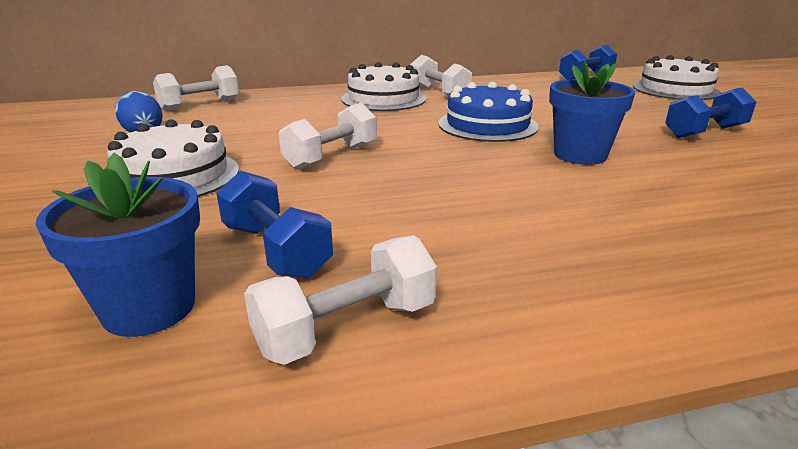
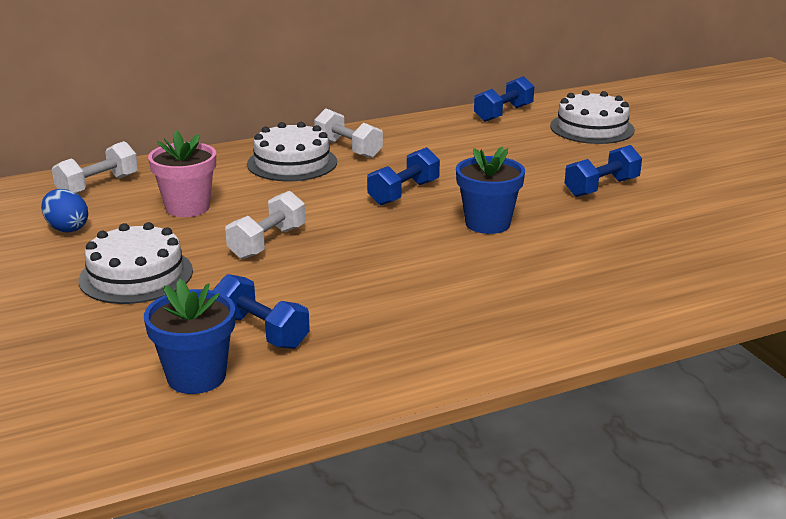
camera: 10 degrees left, 0 degrees up
white dumbbell [244,235,437,365] -> none
blue cake [438,82,539,142] -> blue dumbbell [367,147,440,205]
none -> pink flower pot [148,130,216,217]

